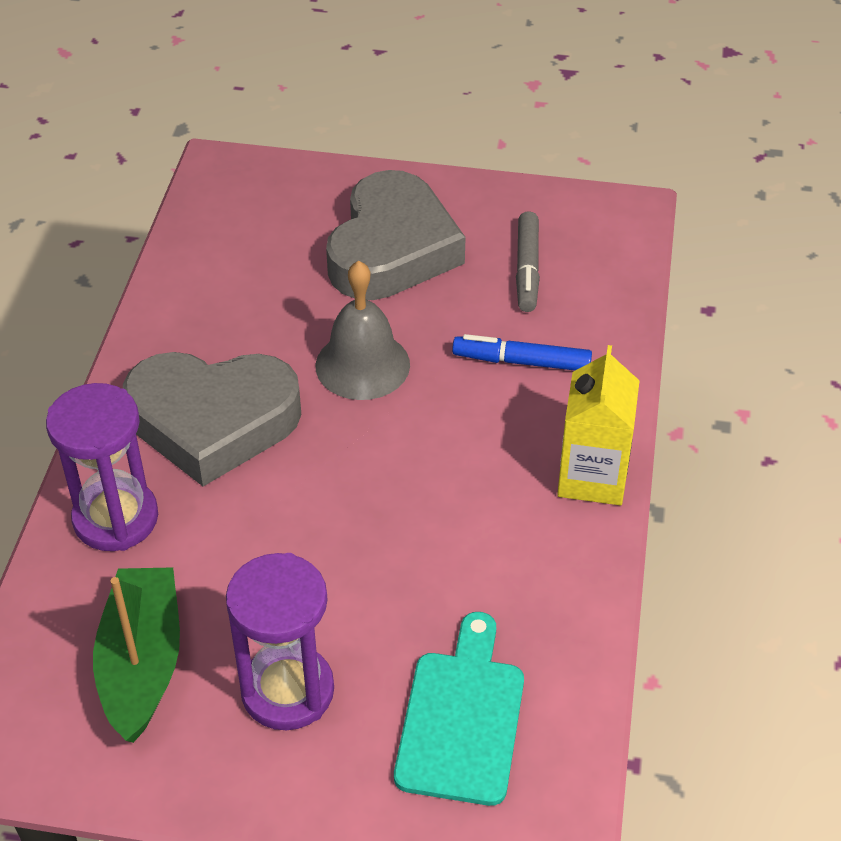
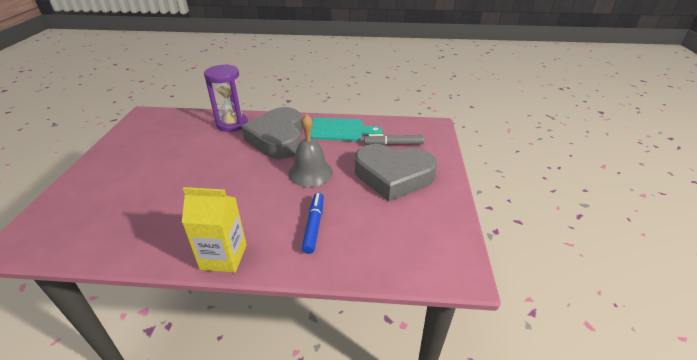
camera: 85 degrees right, 10 degrees down
green boat [93,567,180,743] -> none
purple hourglass [226,553,334,730] -> none
turquoise cutting board [394,612,524,806] -> turquoise cutting board moved to [310,118,382,141]
grey marker [516,211,540,312] -> grey marker moved to [364,134,424,145]

